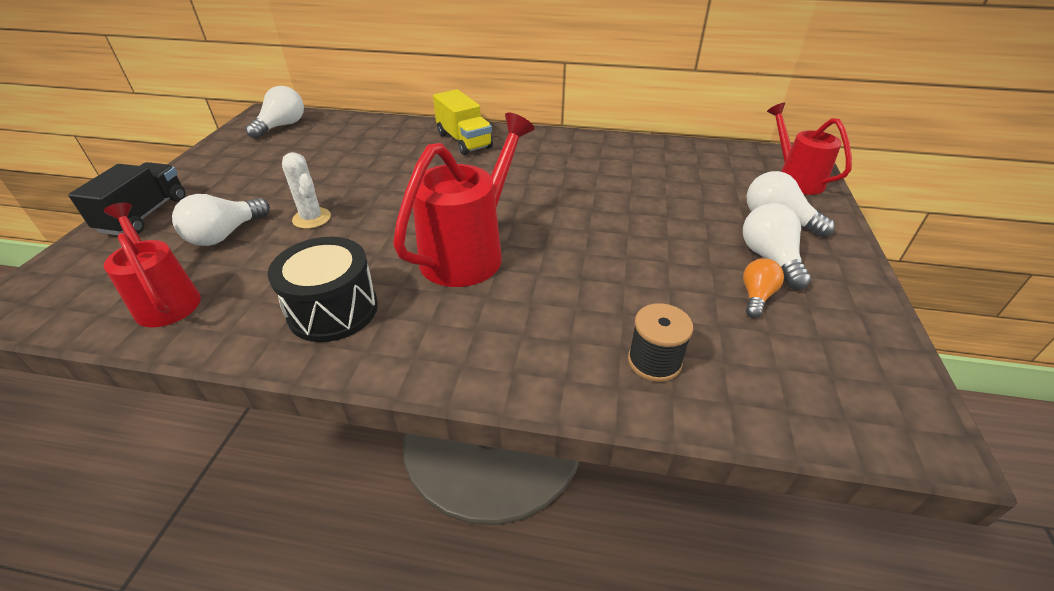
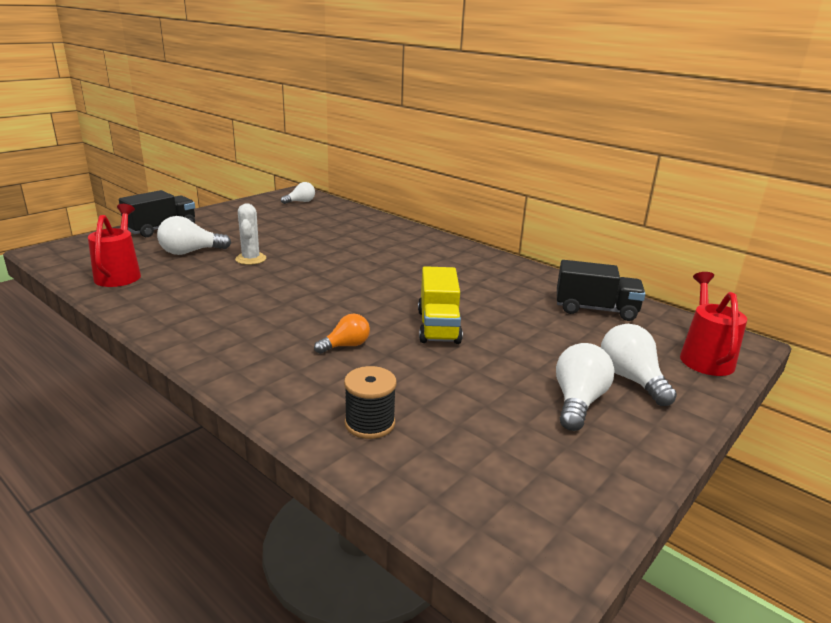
camera: 30 degrees right, 15 degrees down
white light bulb [246,86,304,139] -> white light bulb [281,182,315,204], size x0.65
black drum [268,237,378,342] -> none
red watering can [393,113,535,287] -> none
yellow truck [433,89,493,155] -> yellow truck moved to [418,266,463,344]
orange light bulb [743,258,784,318] -> orange light bulb moved to [314,314,370,354]
none -> black truck [557,260,646,321]

